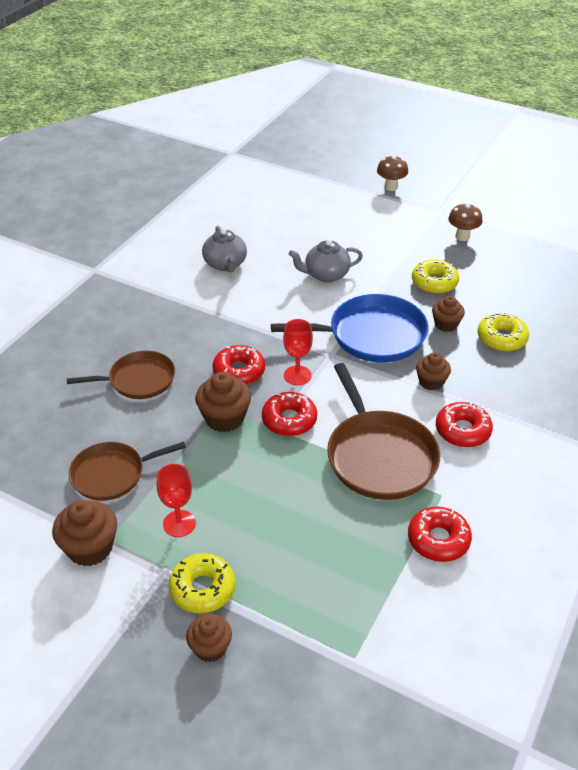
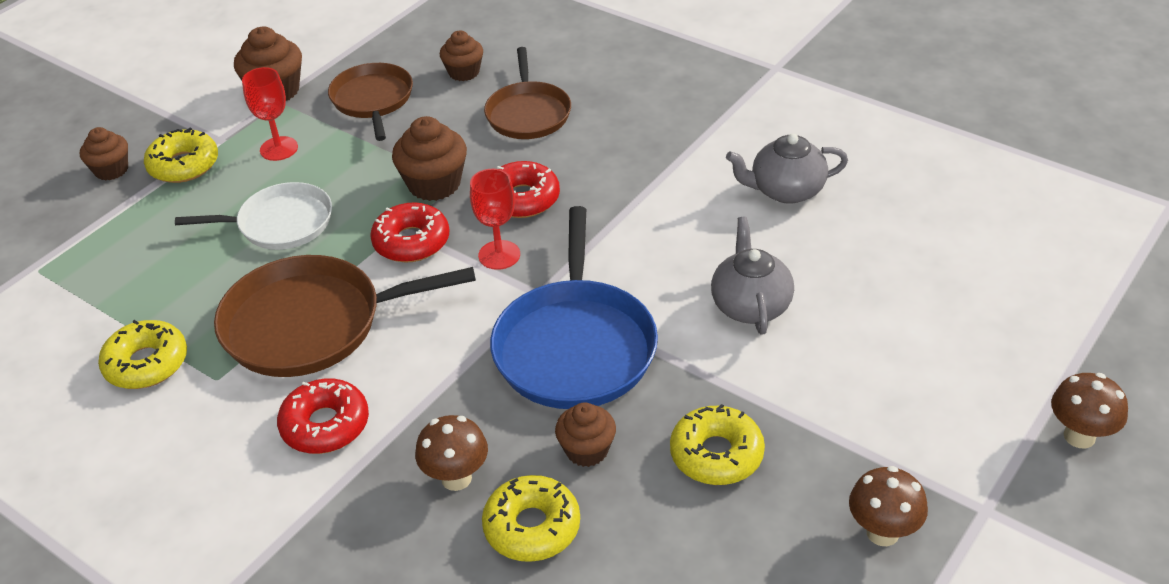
camera: 100 degrees right, 0 degrees up
red donut [408,507,472,562] -> yellow donut [98,320,187,389]
brown cupcake [416,352,451,390] -> brown cupcake moved to [440,31,483,81]
none -> white pan [175,182,332,250]
none -> brown mushroom [415,415,488,491]

